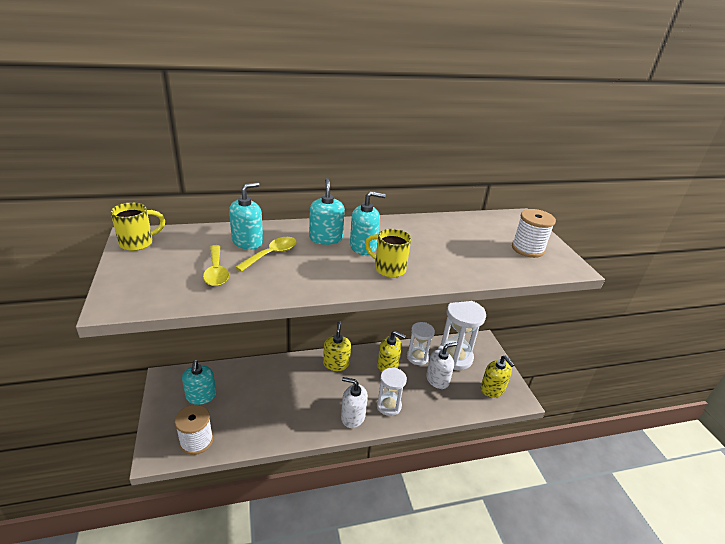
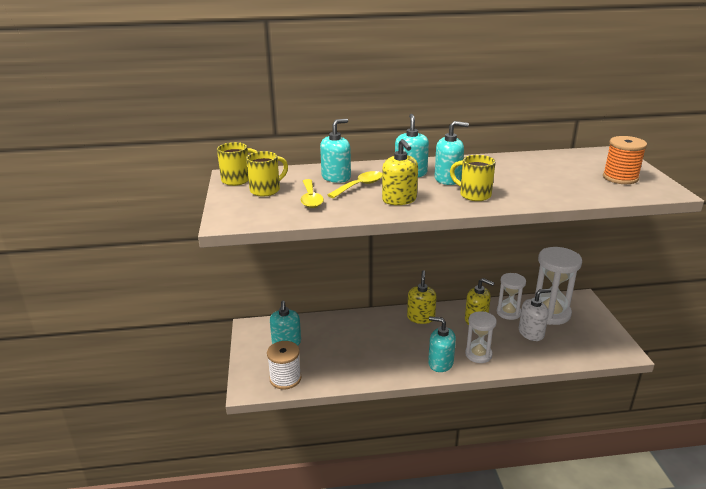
camera: 10 degrees right, 5 degrees down
white soap dispenser [341,377,368,428] -> turquoise soap dispenser [428,316,456,372]
yellow soap dispenser [480,356,514,397] -> yellow soap dispenser moved to [382,139,418,205]
white spool [512,209,556,258] -> orange spool [603,136,647,184]
none -> yellow mug [246,151,288,196]

